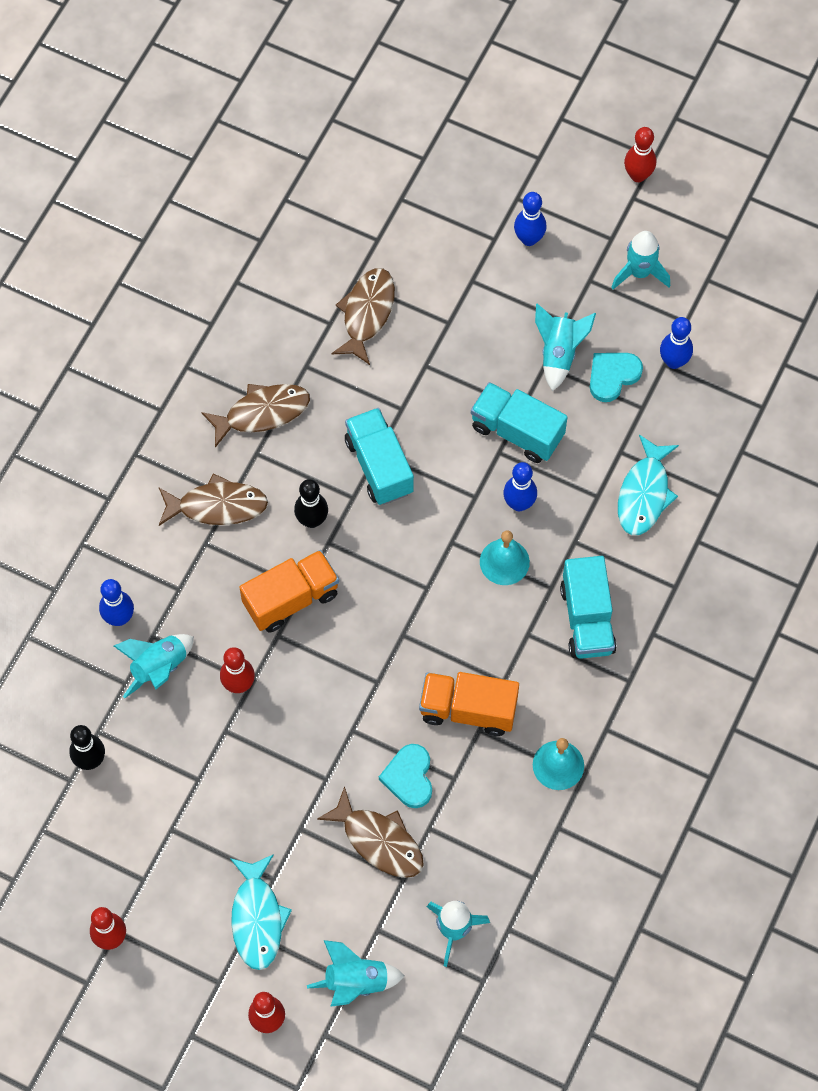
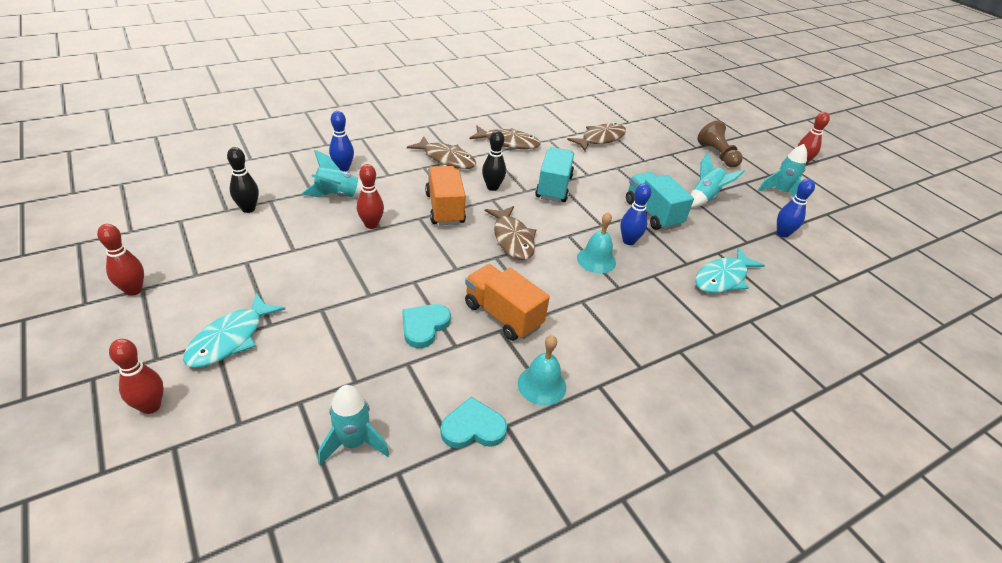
camera: 30 degrees right, 25 degrees down
orange truck [239,550,339,633] -> orange truck turned 105 degrees counterclockwise [425,166,466,225]
turquoise rocket [307,940,404,1007] -> none
brown fish [317,786,424,878] -> brown fish moved to [485,206,536,260]
blue bowling pin [514,192,546,246] -> brown pawn [697,120,743,168]
turquoise truck [560,556,617,659] -> none
turquoise heart [590,353,643,402] -> turquoise heart moved to [440,397,507,449]

